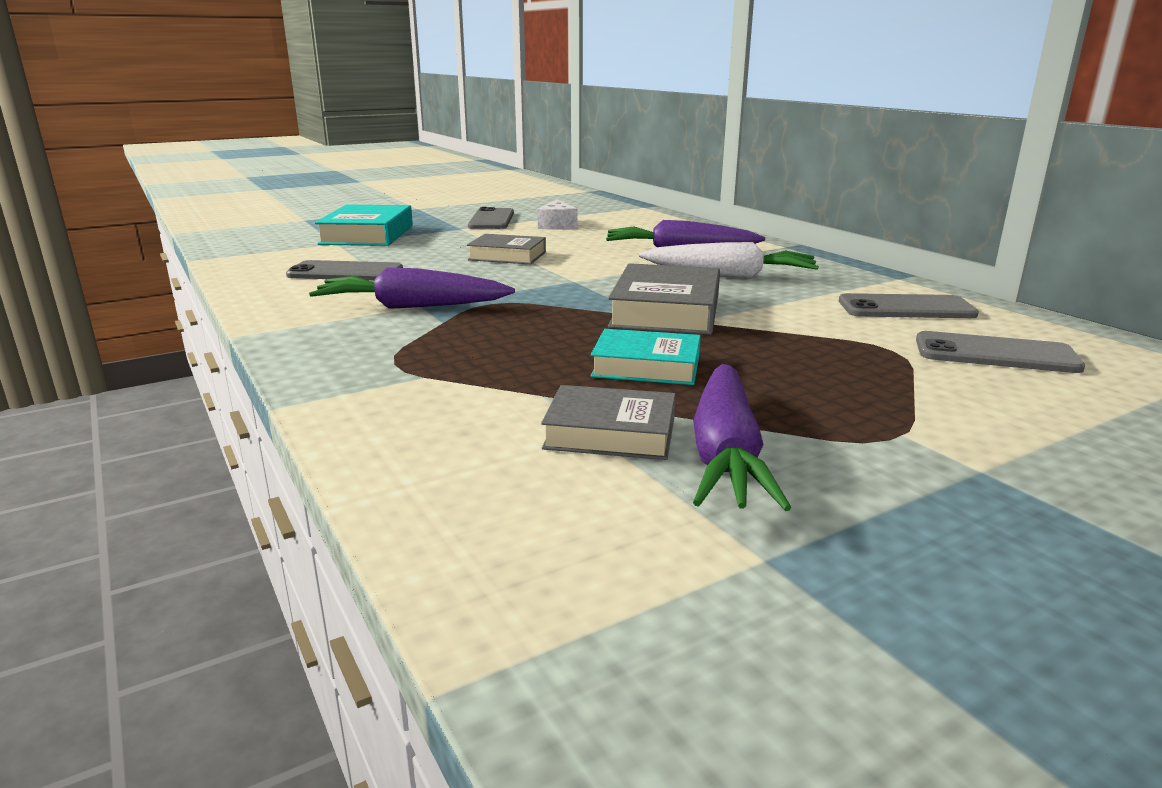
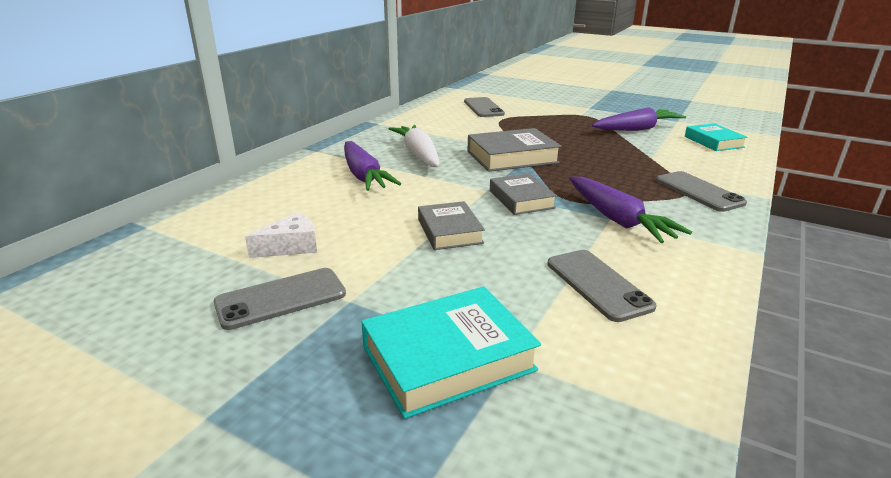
camera: 120 degrees left, 5 degrees up
grey book [541,385,676,460] -> grey book moved to [490,174,557,215]
turquoise book [591,329,701,385] -> turquoise book moved to [685,123,748,151]
grey phone [839,293,979,318] -> grey phone moved to [656,171,747,212]

